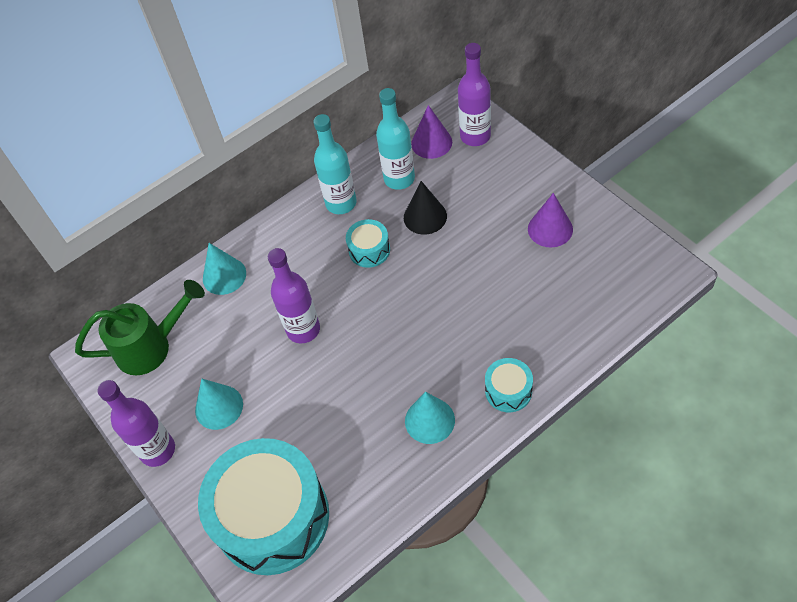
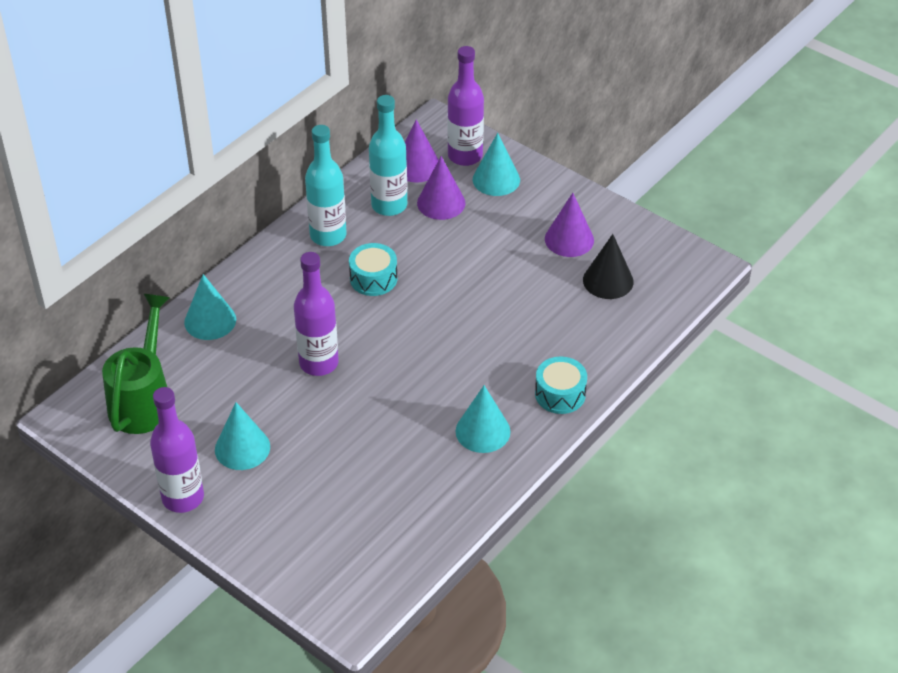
camera: 20 degrees left, 10 degrees down
green watering can [75,280,205,375] -> green watering can turned 45 degrees counterclockwise [102,294,170,434]
turquoise drum [198,438,329,575] -> none
black cone [404,181,447,235] -> black cone moved to [583,234,634,299]
none -> purple cone [417,156,466,220]
none -> turquoise cone [473,133,520,196]

